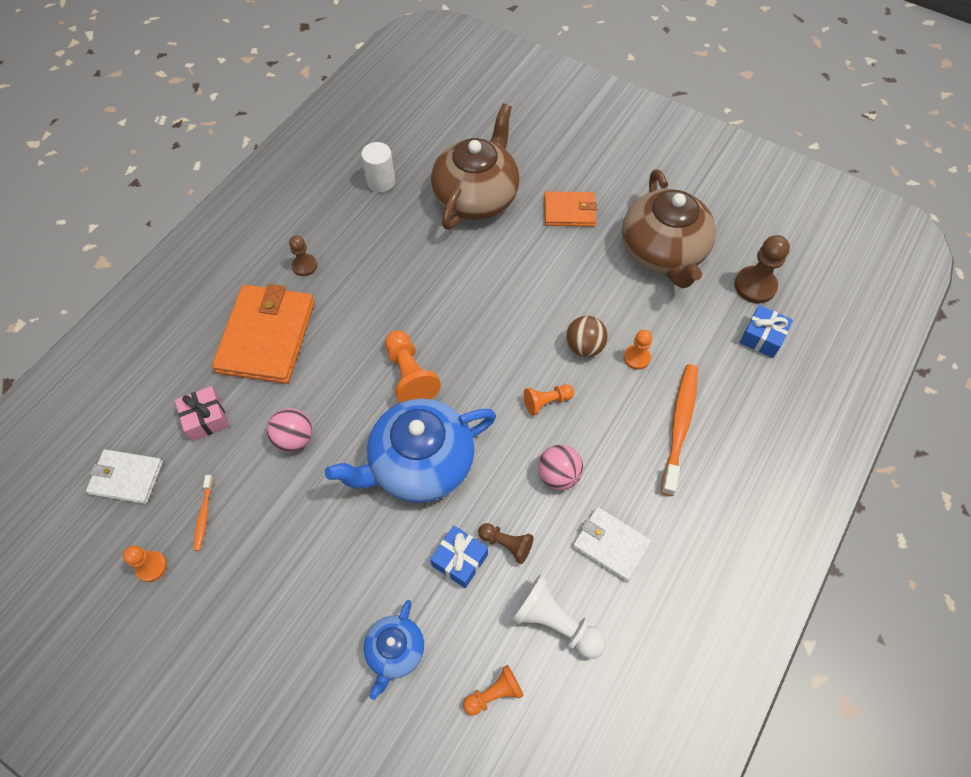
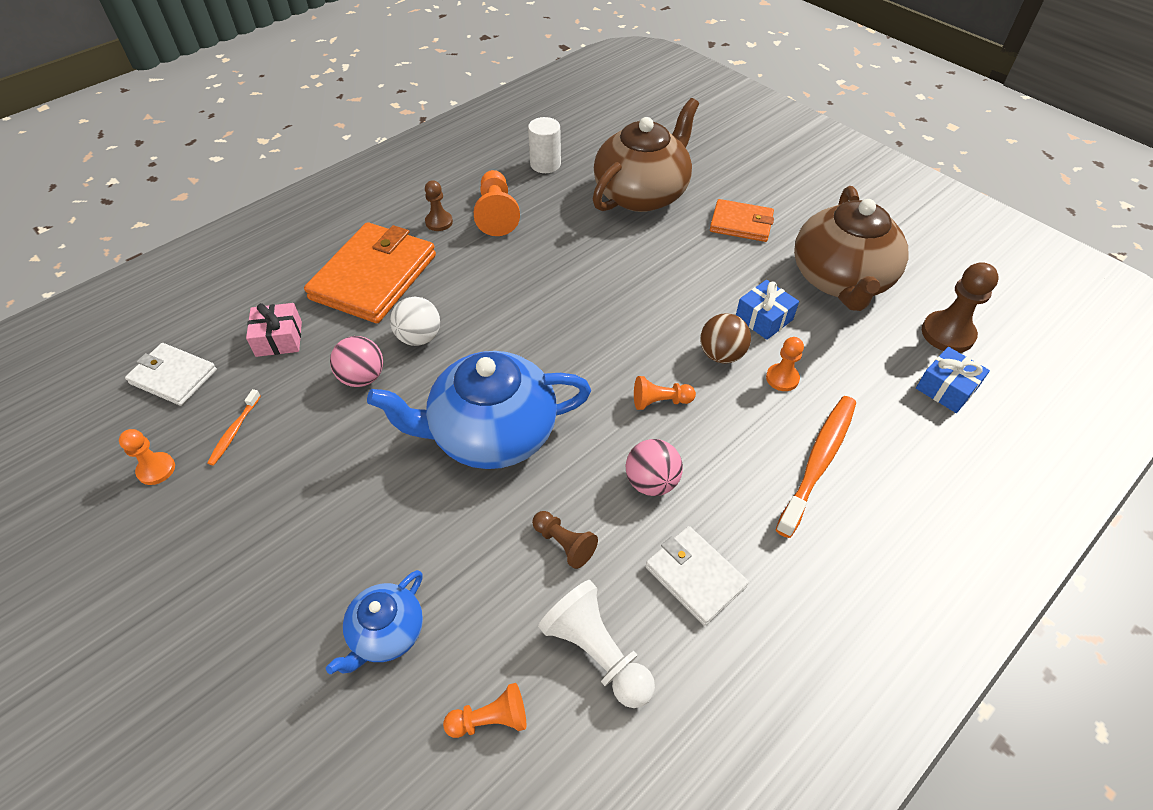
camera: 15 degrees right, 10 degrees down
orange pawn [385,330,441,403] -> orange pawn moved to [474,170,520,236]
blue gift [430,526,488,588] -> blue gift moved to [736,280,799,340]
none -> white ball [390,297,440,346]

